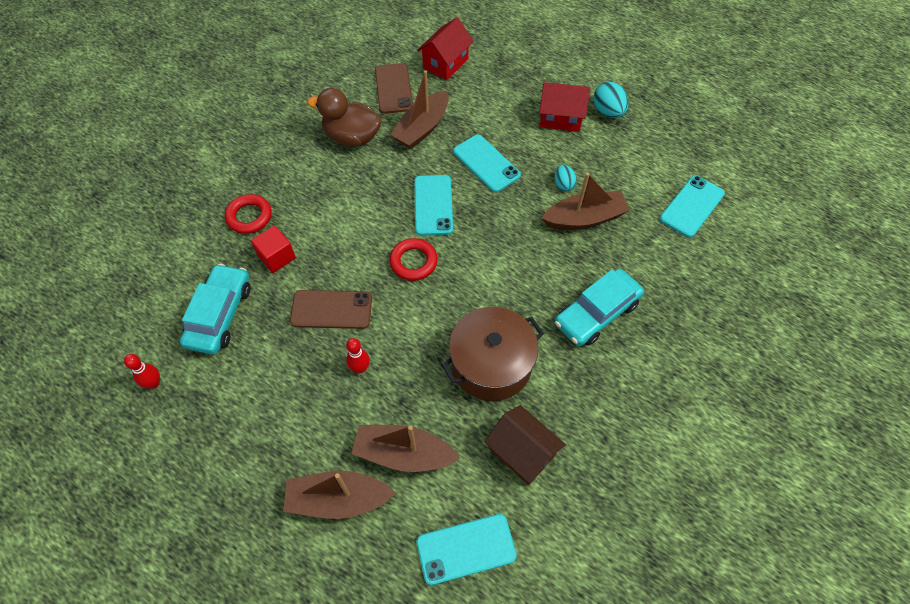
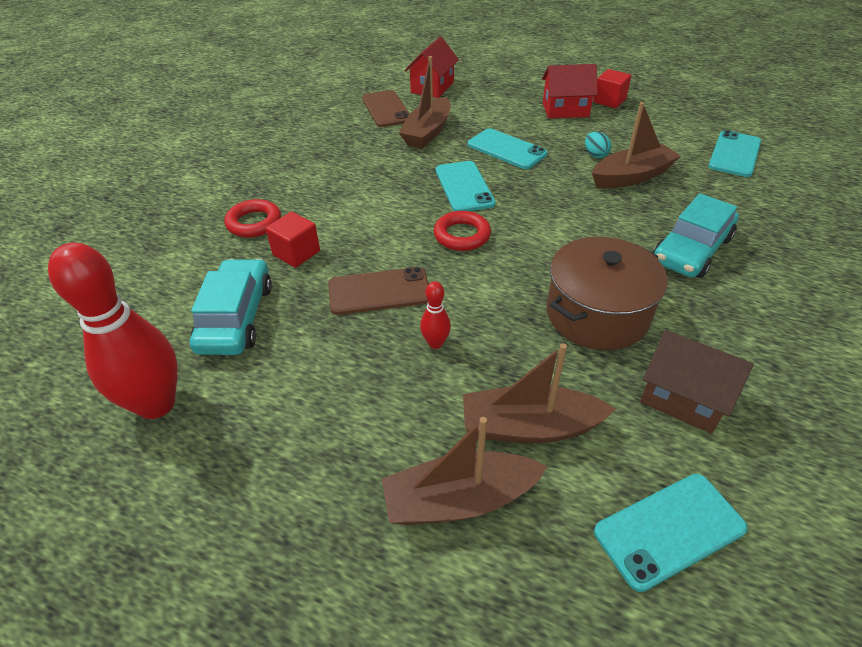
camera: 10 degrees left, 15 degrees down
red bowling pin [124,354,160,389] -> red bowling pin [48,243,178,419], size x2.27
brown duck [308,88,382,147] -> none
turquoise egg [594,82,628,118] -> red cube [593,69,631,108]

